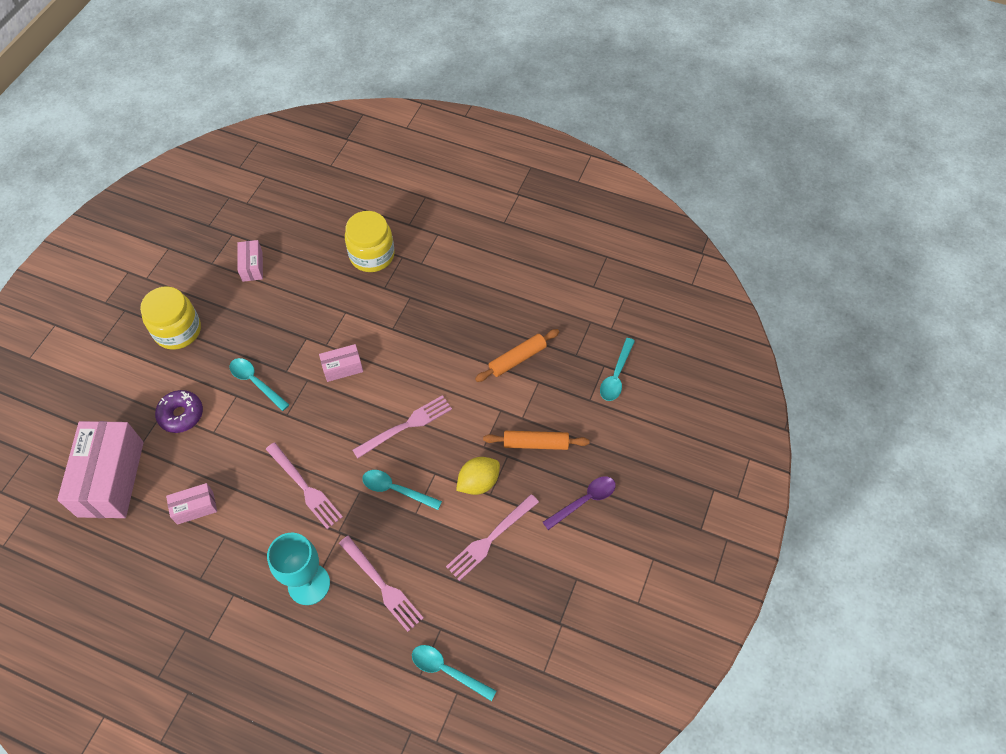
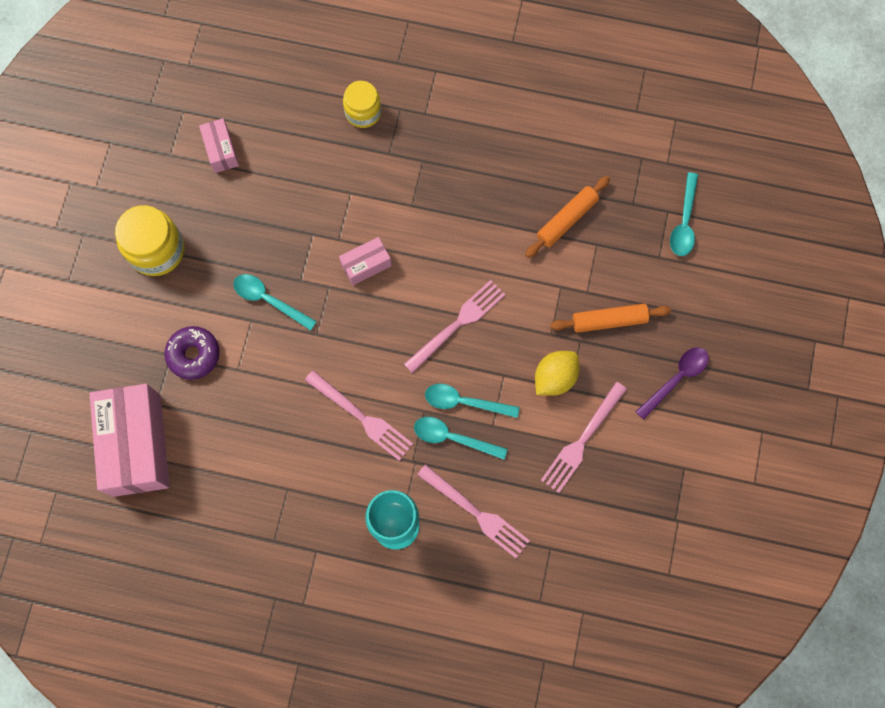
camera: 10 degrees left, 15 degrees up
pink box [166,483,217,525] -> none
yellow jar [345,211,395,272] -> yellow jar [343,81,381,128], size x0.65
turquoise spoon [412,645,497,701] -> turquoise spoon moved to [414,417,508,460]

